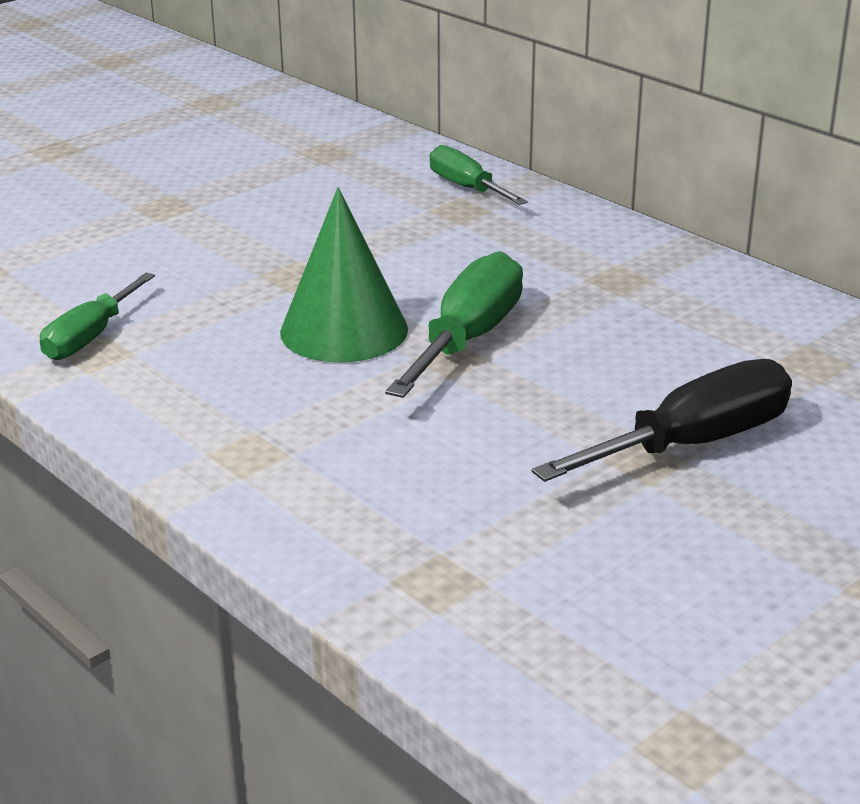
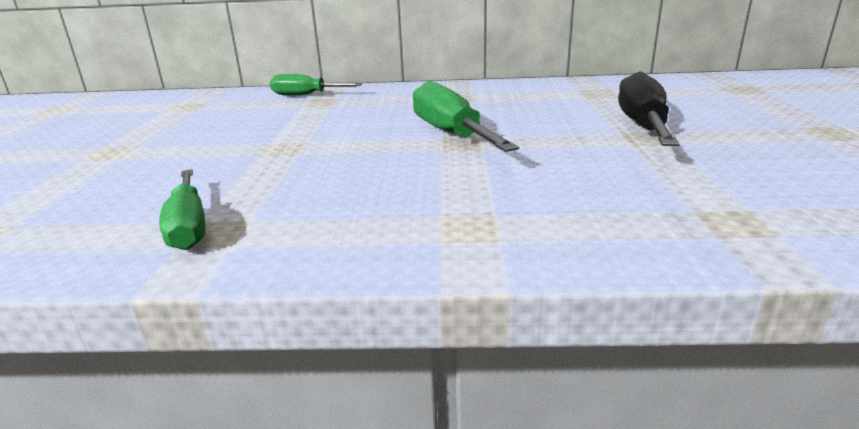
camera: 45 degrees left, 5 degrees down
green cone [280,187,408,362] -> none

